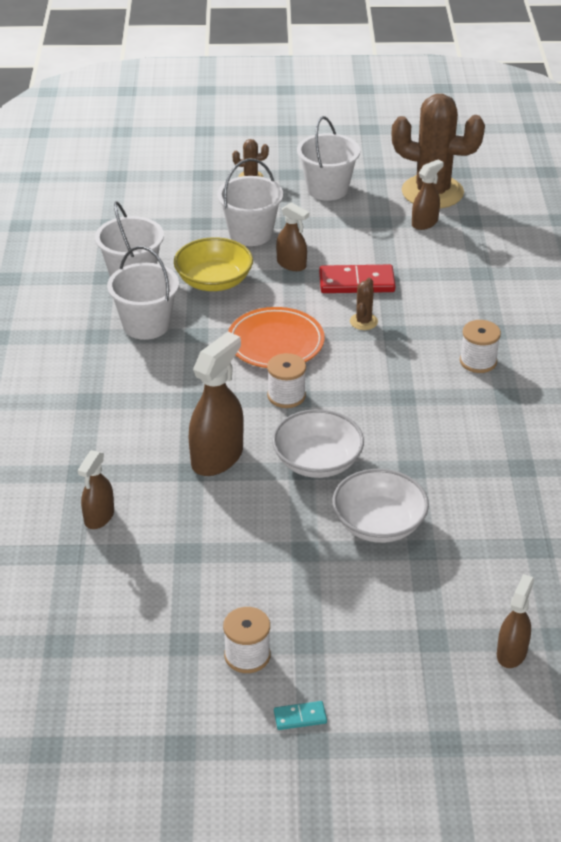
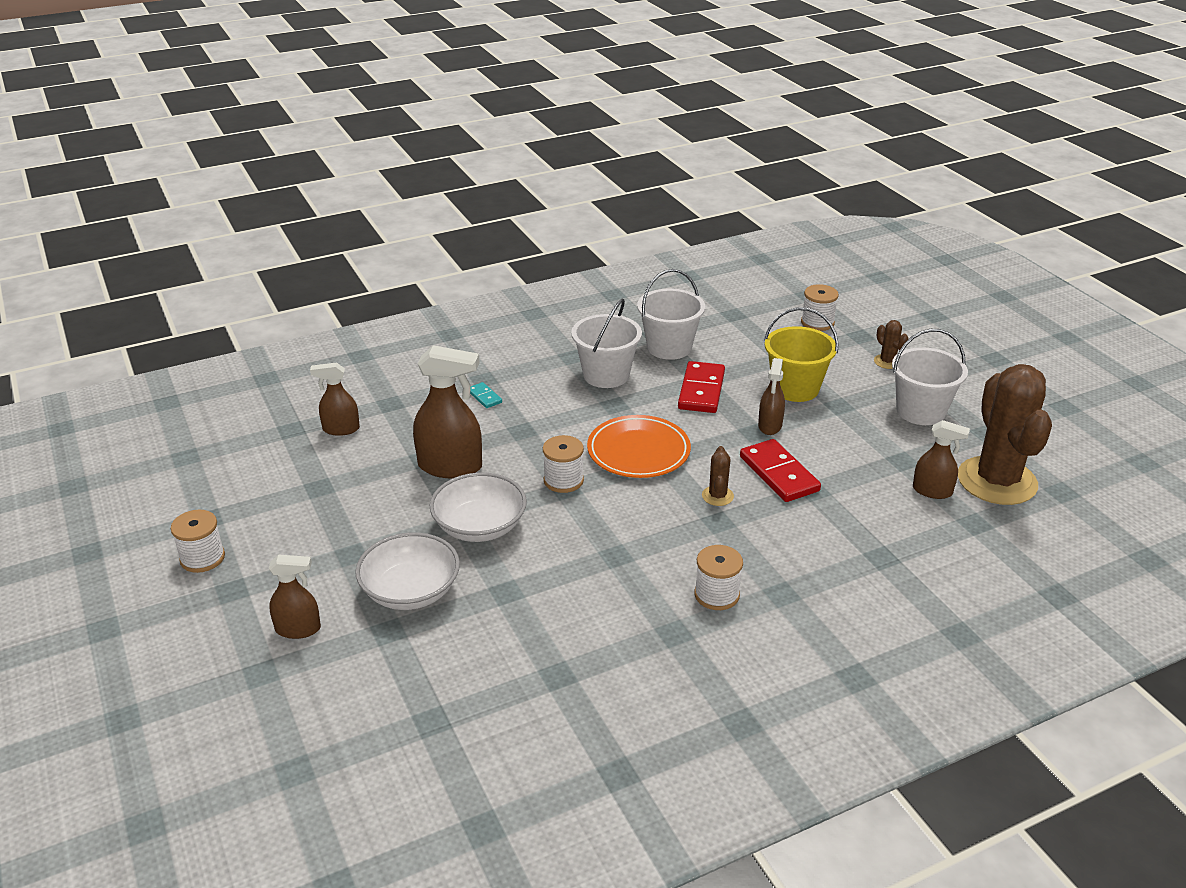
camera: 65 degrees right, 5 degrees down
yellow bowl [174,237,253,291] -> red domino [678,361,725,413]
white bucket [217,158,283,246] -> yellow bucket [764,307,838,402]
turquoise domino [274,701,327,730] -> turquoise domino moved to [470,382,502,408]
brown cactus [350,278,378,330] -> brown cactus turned 75 degrees counterclockwise [702,446,734,506]
brown spray bottle [497,574,534,668] -> brown spray bottle moved to [269,555,321,639]
none -> white spool [801,284,839,331]

